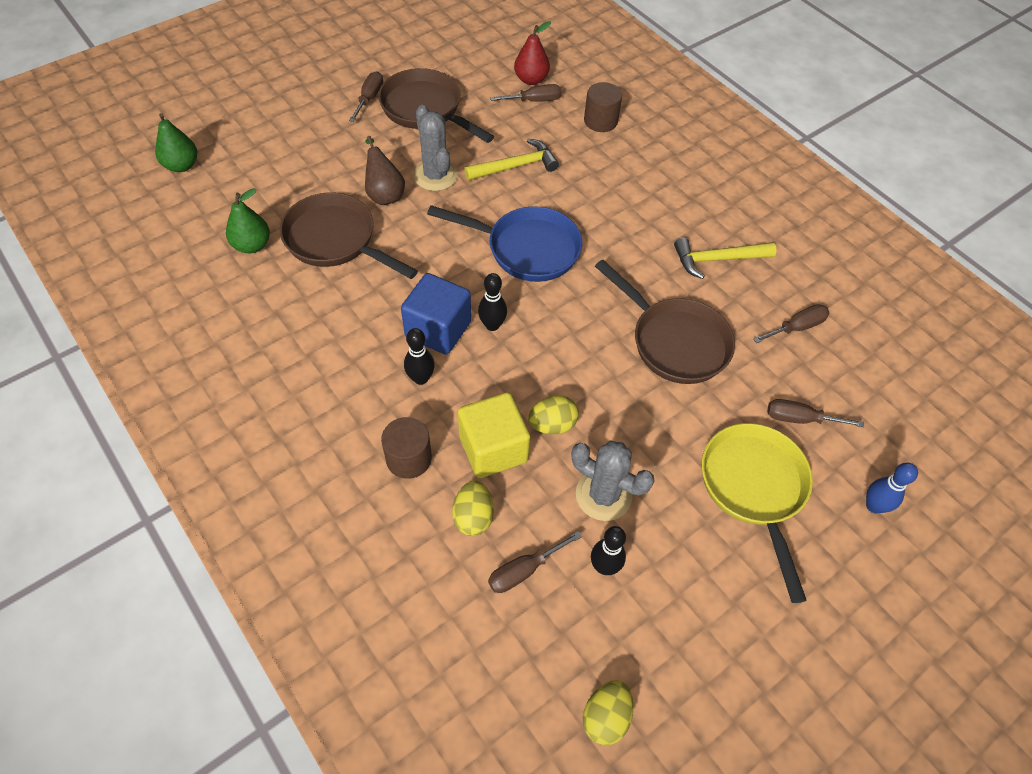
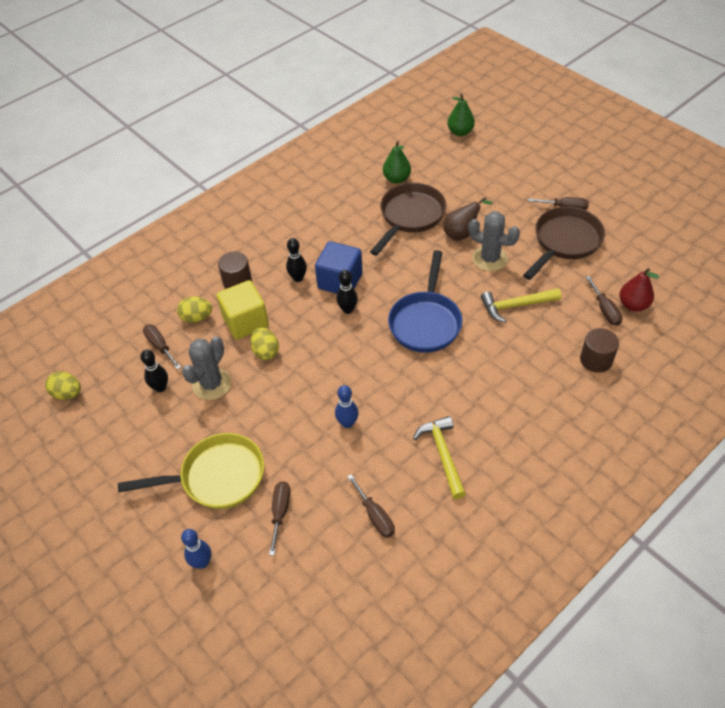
camera: 90 degrees right, 5 degrees down
grey cactus [414,105,458,191] -> grey cactus turned 60 degrees clockwise [468,211,520,271]
yellow hammer [464,139,559,181] -> yellow hammer turned 105 degrees clockwise [481,288,562,323]
brown pan [595,260,735,384] -> blue bowling pin [335,385,359,428]

